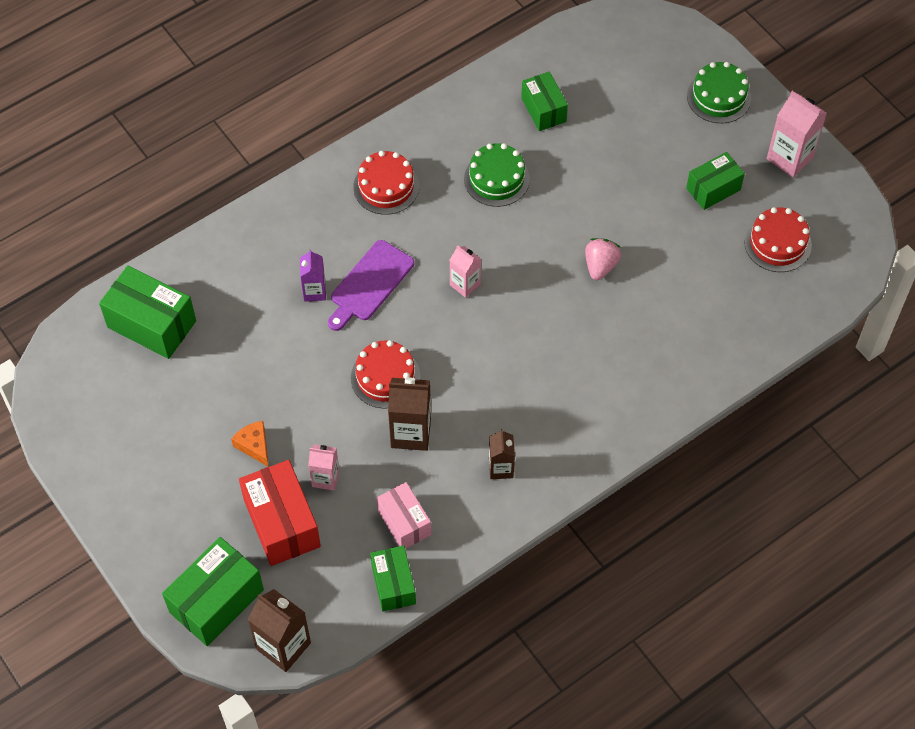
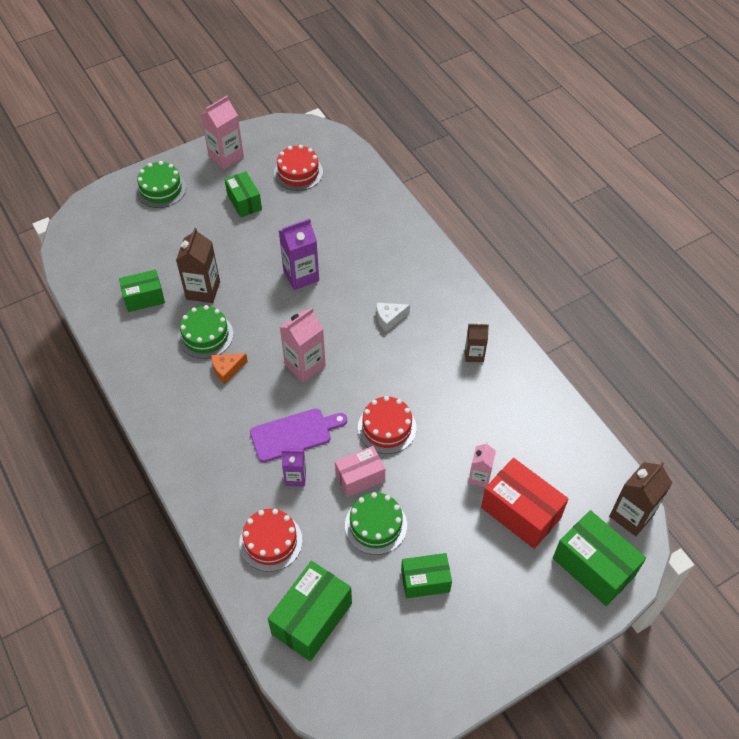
camera: 85 degrees left, 5 degrees down
orange cheese [231,421,269,467] -> orange cheese moved to [211,353,248,384]
red box [239,460,321,566] -> red box turned 60 degrees clockwise [481,458,569,549]
purple cutting board [328,240,414,331] -> purple cutting board turned 60 degrees counterclockwise [250,409,347,462]
red cake [353,151,419,215] -> red cake moved to [239,509,303,572]
green box [370,545,416,612] -> green box moved to [401,553,452,598]
pink box [377,482,431,549] -> pink box moved to [335,446,385,497]
brown carton [388,378,431,451] -> brown carton moved to [176,228,220,303]
pink carton [450,245,481,298] -> pink carton [280,308,326,383], size x1.61
pink strawberry [585,238,621,280] -> purple carton [279,218,319,290]
none -> green cake [345,492,407,555]
none -> white cheese [376,303,410,332]

